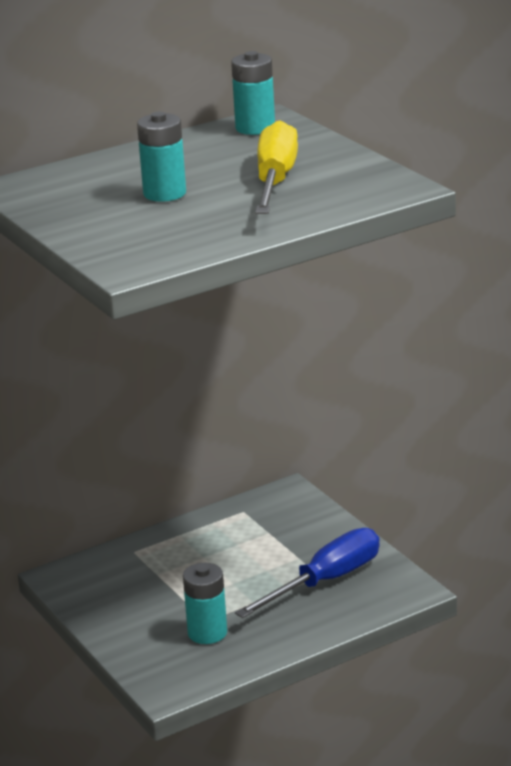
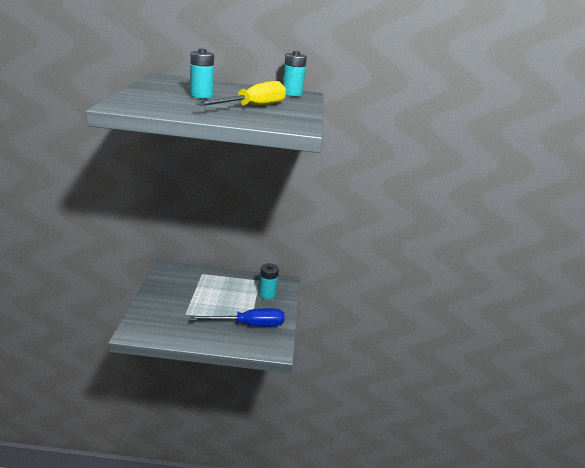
camera: 30 degrees right, 0 degrees up
turquoise battery [183,563,227,644] -> turquoise battery moved to [259,263,279,299]

